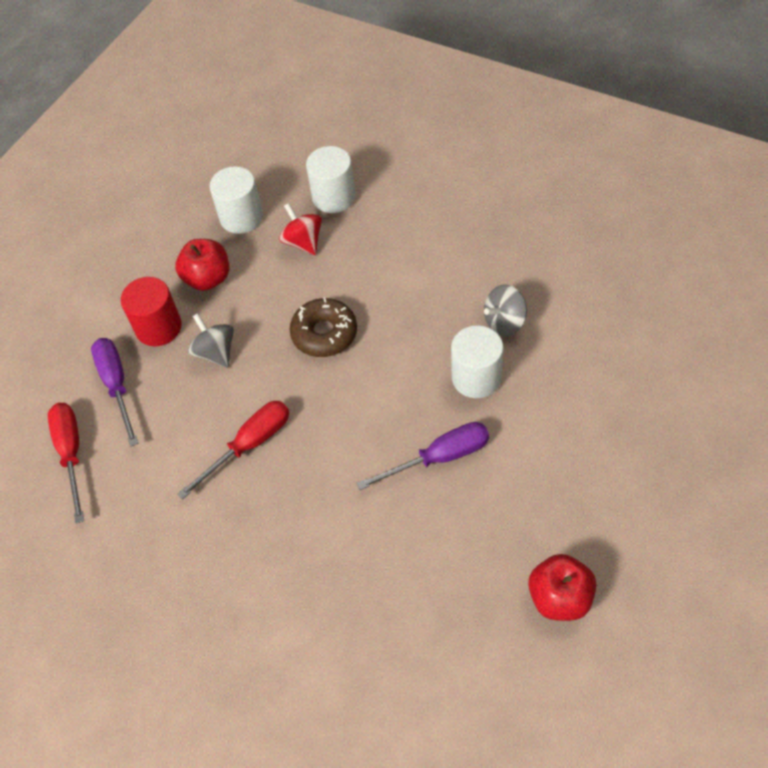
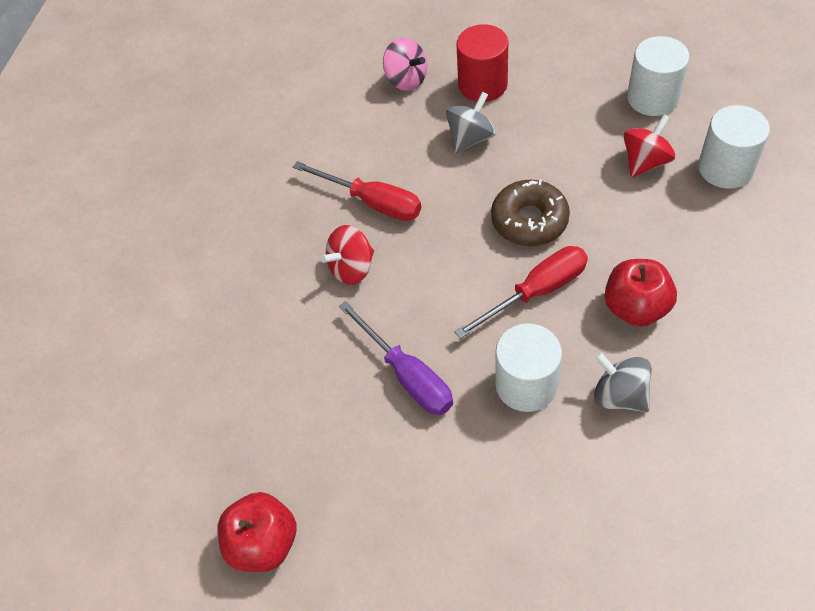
camera: 75 degrees right, 0 degrees up
red screwdriver [48,403,84,523] -> red screwdriver moved to [455,246,588,339]
purple screwdriver [91,338,138,446] -> pink spinning top [383,38,427,91]
red apple [175,239,229,291] -> red apple moved to [605,259,677,327]
none -> red spinning top [320,225,374,285]

